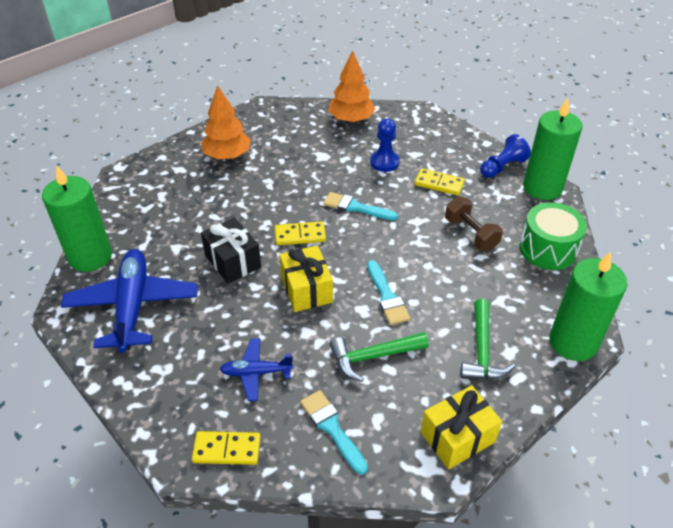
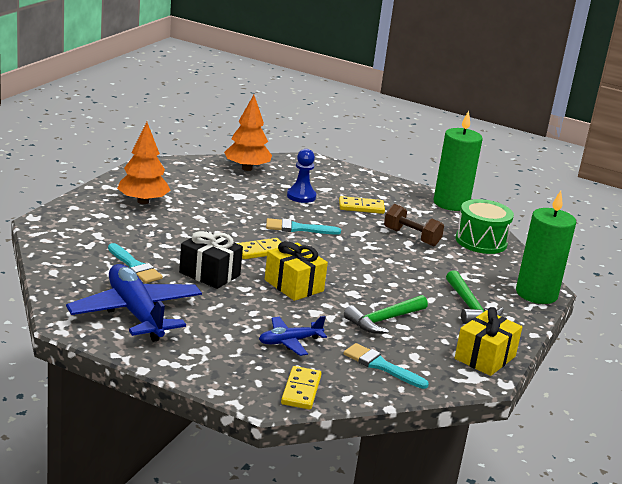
camera: 25 degrees left, 20 degrees down
green candle [42,165,112,272] -> none
yellow domino [192,431,261,465] -> yellow domino turned 60 degrees counterclockwise [281,366,322,410]
turquoise brush [367,260,410,325] -> turquoise brush moved to [108,243,163,283]
blue pawn [480,134,531,178] -> none

